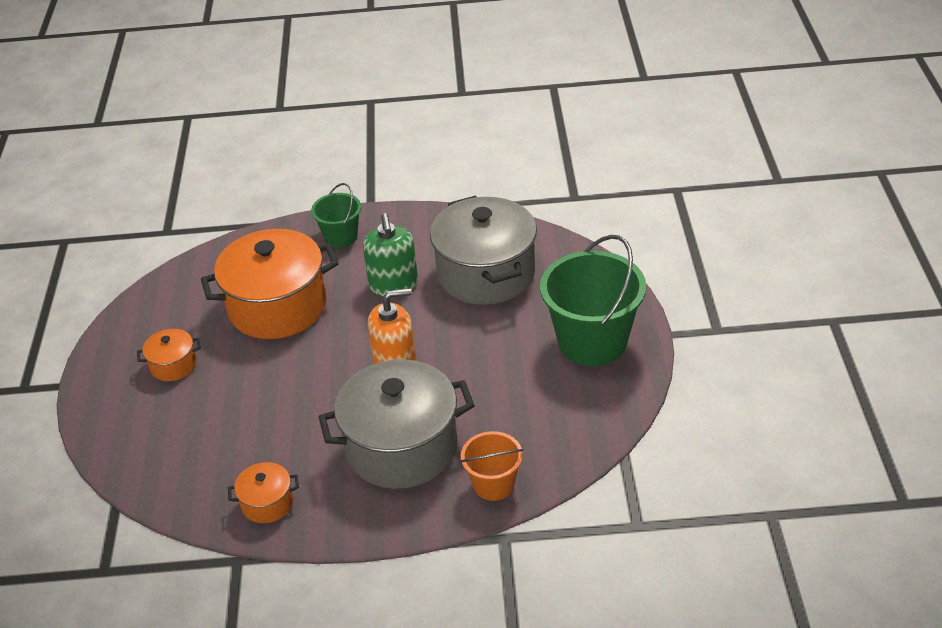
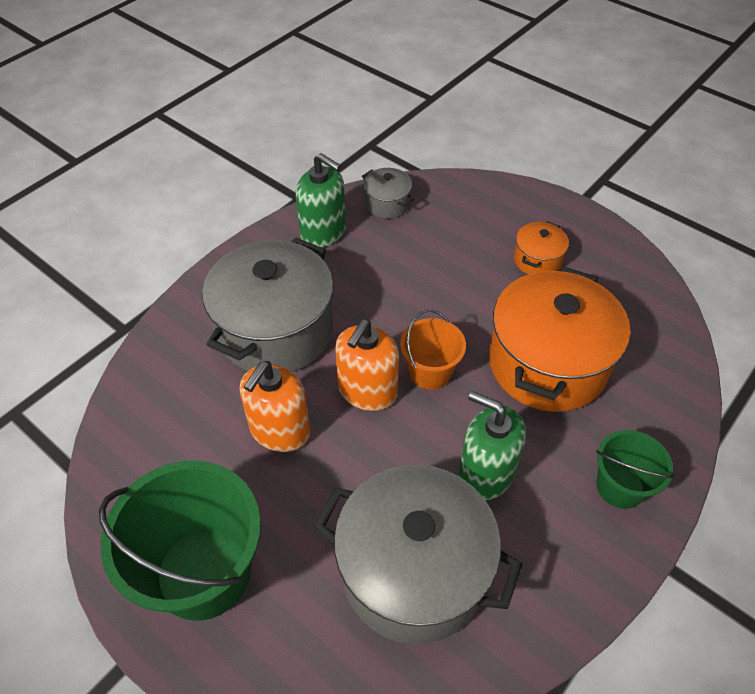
camera: 130 degrees right, 10 degrees up
orange pot [228,462,299,523] -> green soap dispenser [295,153,346,247]
orange bucket [460,431,523,501] -> orange bucket moved to [400,310,466,390]
none -> orange soap dispenser [240,361,310,452]
none -> grey pot [362,168,414,219]

